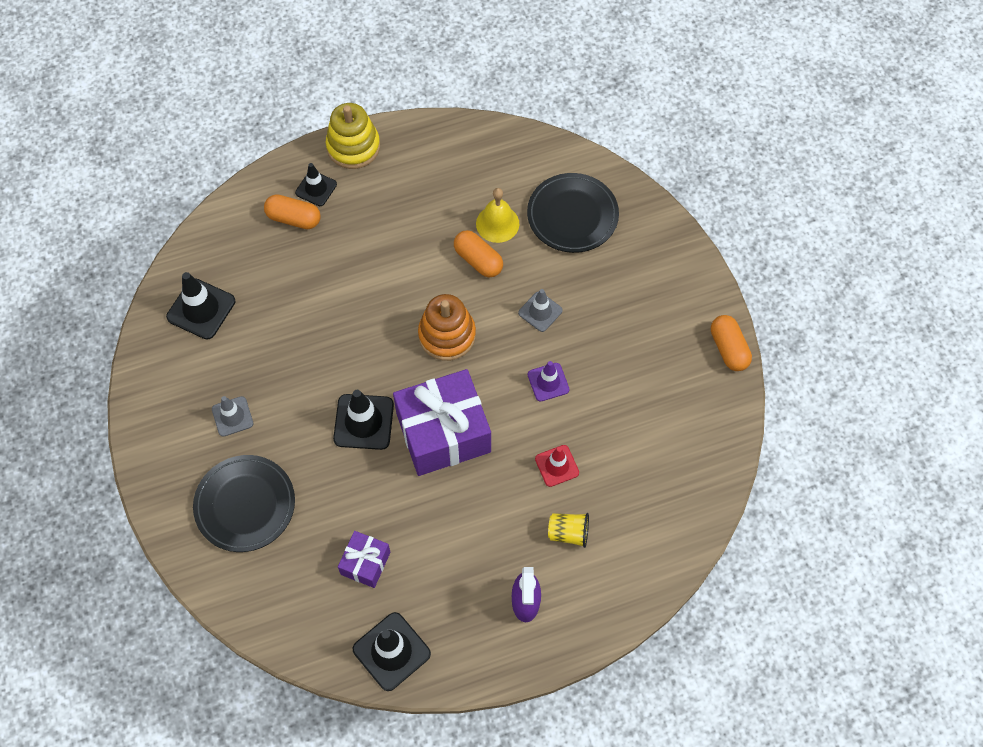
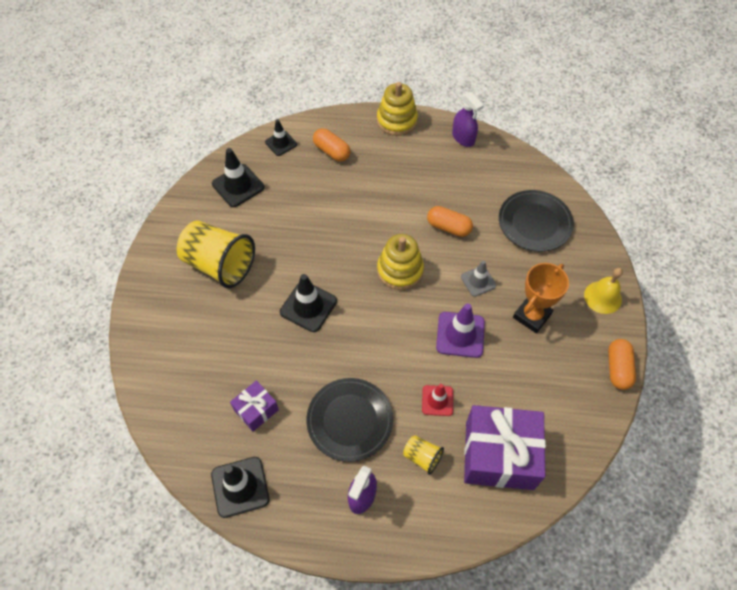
camera: 25 degrees right, 5 degrees down
black plate [193,455,295,552] -> black plate moved to [306,378,393,462]
grey traffic cone [212,396,253,437] -> yellow cup [177,221,255,288]
black traffic cone [295,163,337,206] -> black traffic cone moved to [265,119,297,156]
purple gift [393,369,491,476] -> purple gift moved to [464,405,546,490]
orange stacking toy [418,294,476,361] -> yellow stacking toy [377,234,424,290]
orange capsule [454,230,503,277] -> orange capsule turned 45 degrees counterclockwise [427,206,473,237]
yellow bell [476,188,519,243] -> yellow bell moved to [584,268,623,314]
purple traffic cone [528,361,570,402] -> purple traffic cone [436,304,485,358], size x1.57
none -> purple spray bottle [452,92,484,147]
none -> orange trophy [513,263,569,333]

